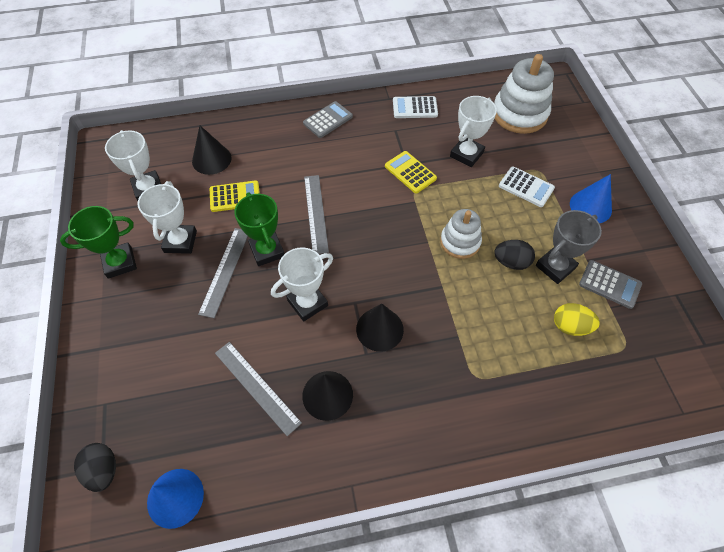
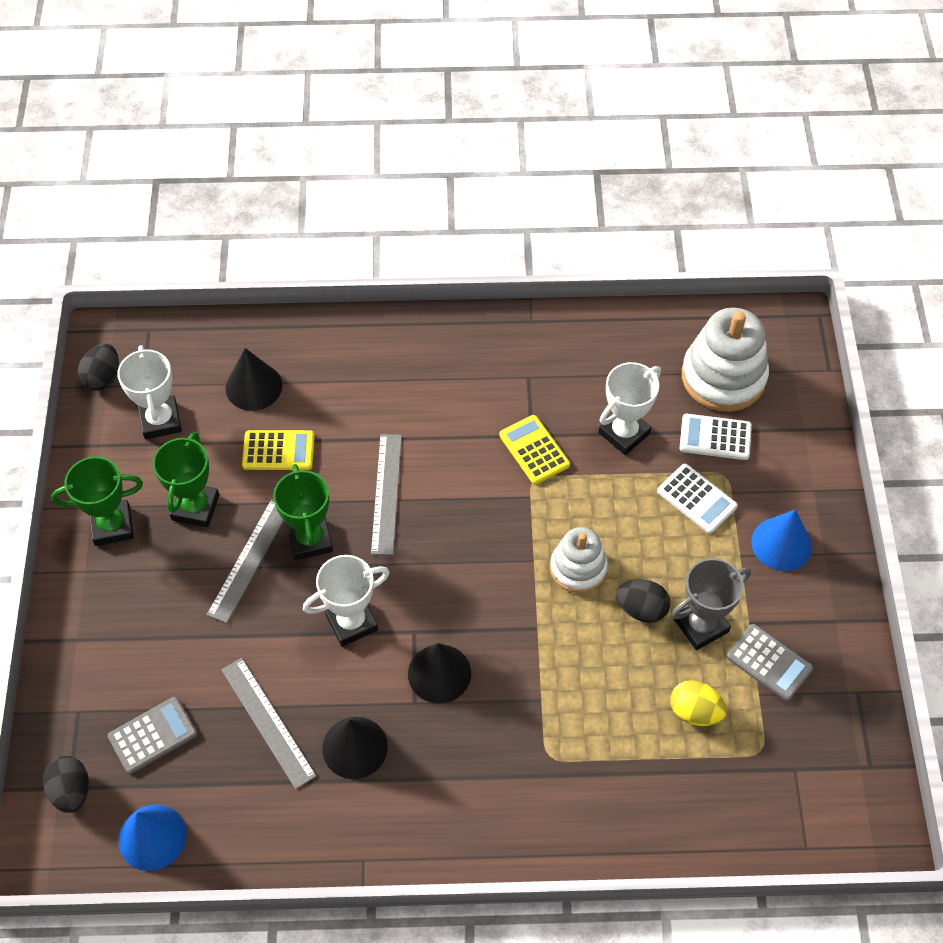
camera: 10 degrees right, 0 degrees up
white trophy [137,181,197,254] -> green trophy [153,432,219,527]
grey calculator [303,101,353,138] -> grey calculator moved to [108,697,197,774]
white calculator [393,96,438,118] -> white calculator moved to [680,414,752,460]
none -> black egg [78,343,119,391]

